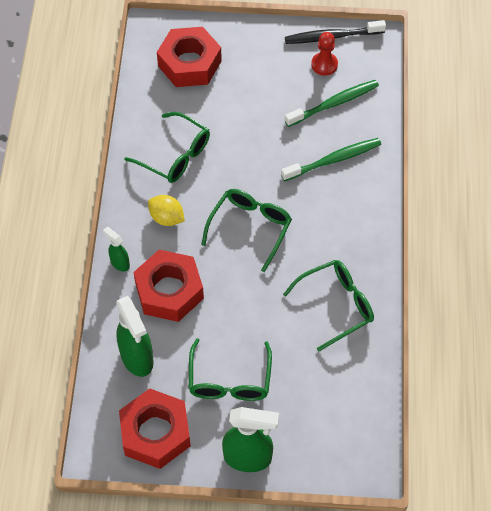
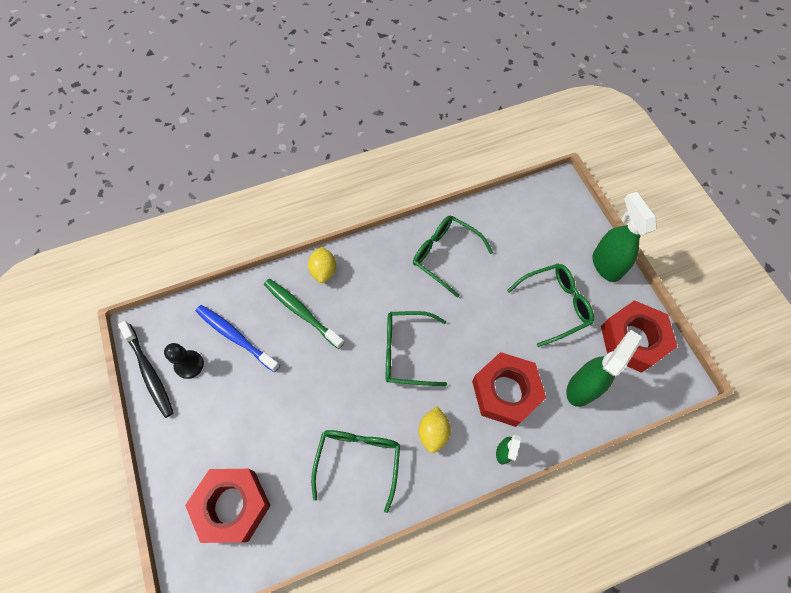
camera: 115 degrees left, 5 degrees up
green toothbrush [285,80,379,127] -> blue toothbrush [196,305,280,372]
red pawn [311,32,338,76] -> black pawn [164,343,204,379]
none -> yellow lemon [308,247,336,283]

